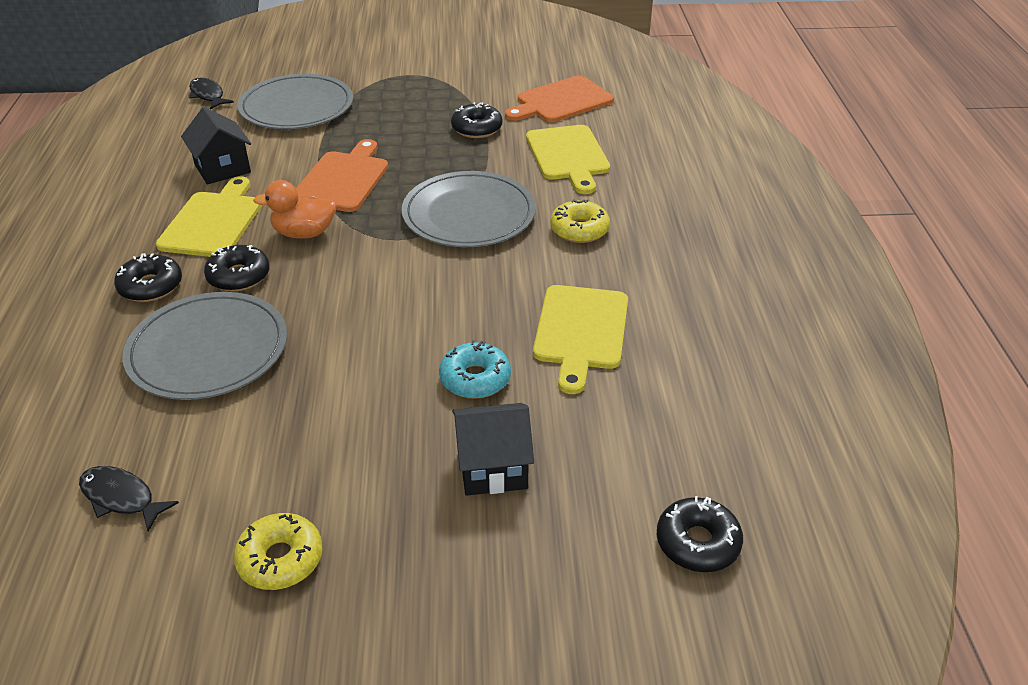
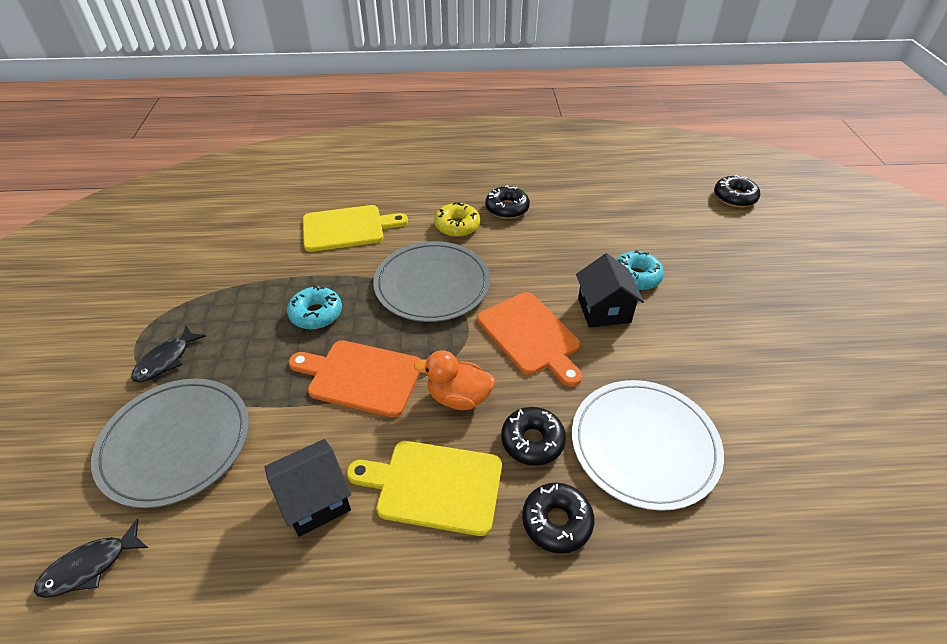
camera: 90 degrees left, 5 degrees up
black fish [79,466,179,532] -> black fish moved to [131,326,206,382]
grey plate [122,292,287,400] -> white plate [572,380,724,511]
yellow donut [234,513,323,590] -> none
orange duck [253,180,336,239] -> orange duck turned 105 degrees clockwise [414,350,495,410]
black donut [451,102,502,138] -> black donut moved to [485,185,530,219]
black house [452,403,534,496] -> black house moved to [576,253,644,328]
orange cutting board [505,75,614,122] -> orange cutting board moved to [477,292,582,387]
yellow cutting board [533,285,628,394] -> none
none -> turquoise donut [287,285,342,329]

